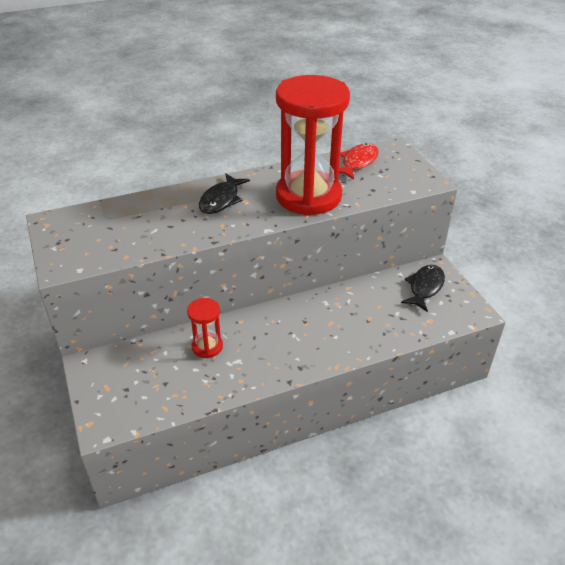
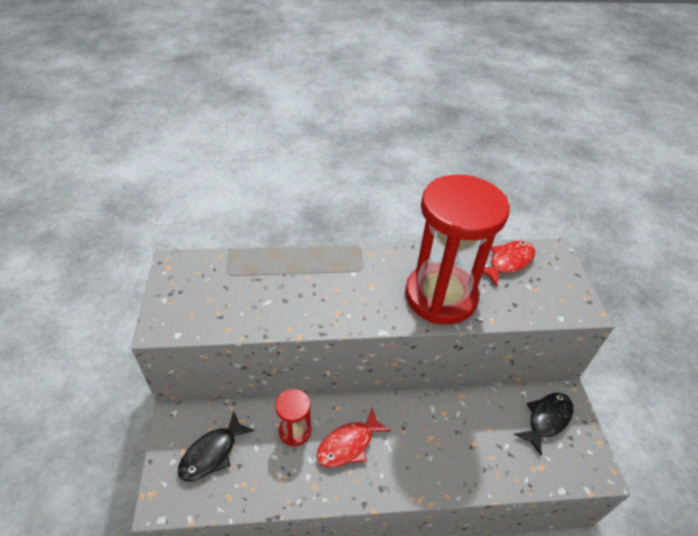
camera: 15 degrees right, 5 degrees up
black fish [199,173,250,214] -> black fish moved to [178,411,255,481]
none -> red fish [316,408,391,468]

